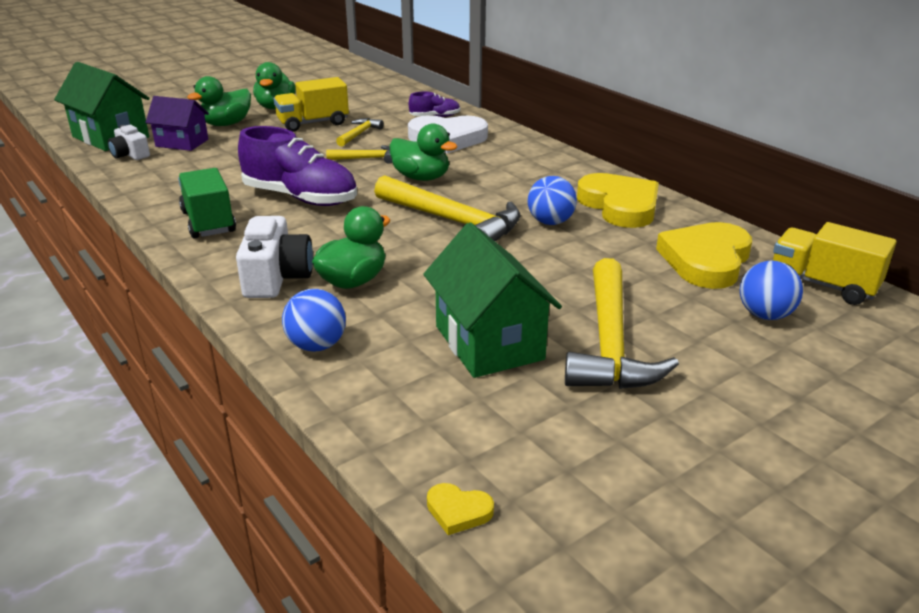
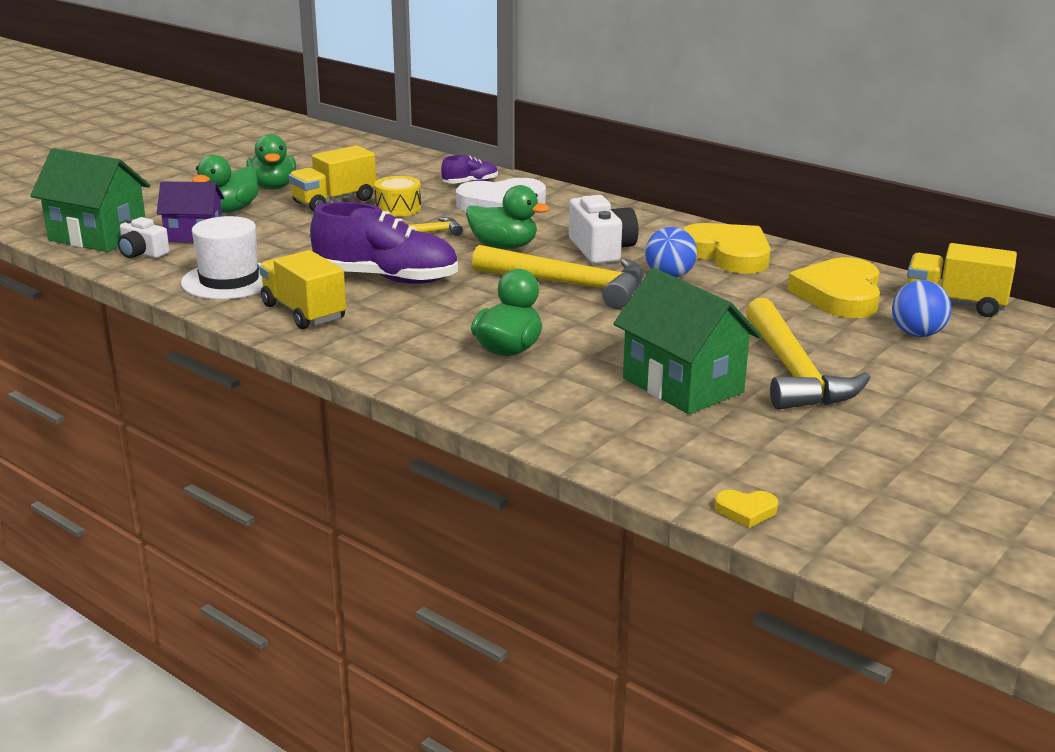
camera: 15 degrees left, 5 degrees down
green truck [178,168,236,239] -> yellow truck [259,250,346,329]
white camera [236,216,313,298] -> white camera moved to [569,195,638,264]
blue ball [282,289,346,352] -> none
yellow hammer [336,118,384,146] -> yellow drum [374,176,421,217]
none -> white hat [181,216,263,299]

